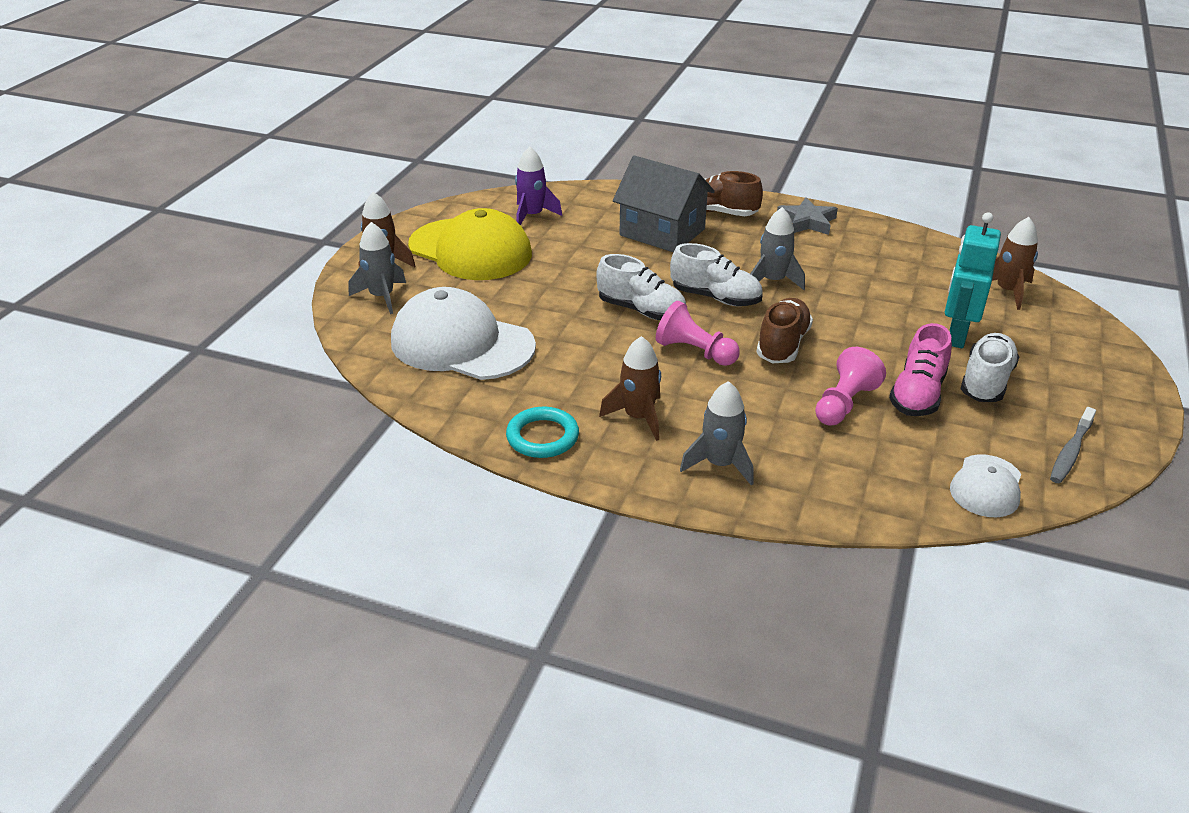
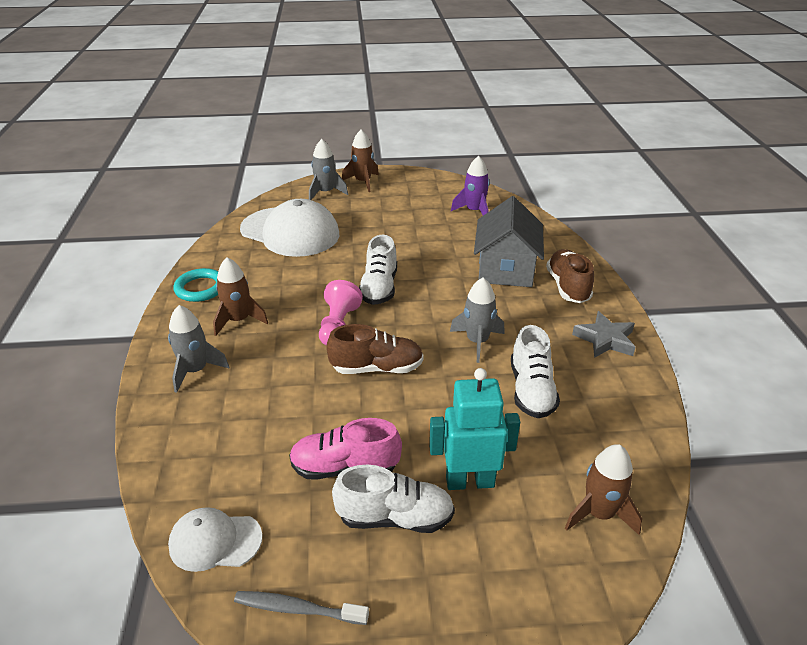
camera: 65 degrees right, 0 degrees up
white cap [391,287,536,380] -> white cap turned 120 degrees clockwise [240,199,339,257]
yellow cap [408,208,532,280] -> none
white shoe [670,243,763,306] -> white shoe moved to [511,325,560,418]
pink pawn [815,347,886,425] -> none

